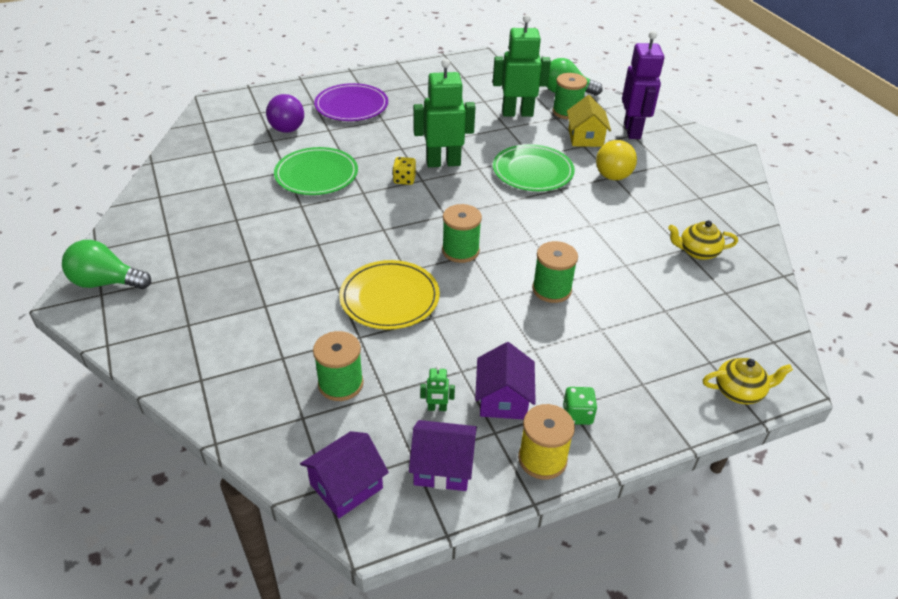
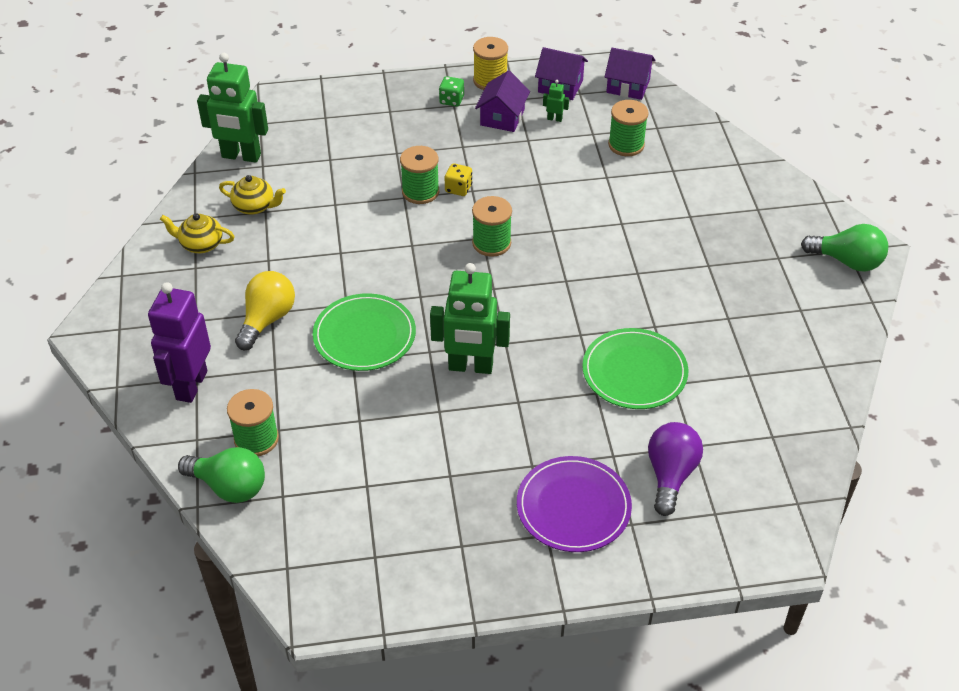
camera: 165 degrees left, 5 degrees up
purple house [300,431,389,518] -> purple house turned 45 degrees clockwise [604,48,655,100]
yellow plate [339,260,440,330] -> none
yellow dice [393,157,416,185] -> yellow dice moved to [445,163,472,196]
green robot [493,14,551,117] -> green robot moved to [197,53,268,163]
yellow house [567,95,611,147] -> none
yellow teapot [703,358,793,404] -> yellow teapot moved to [160,213,235,253]

